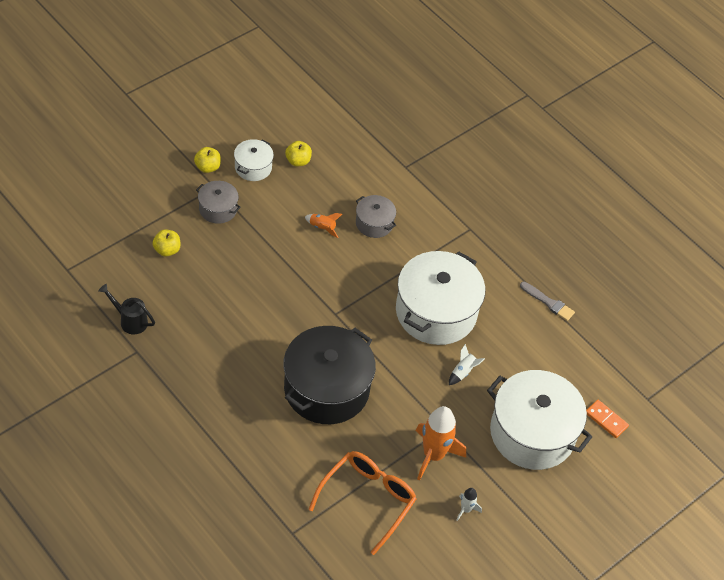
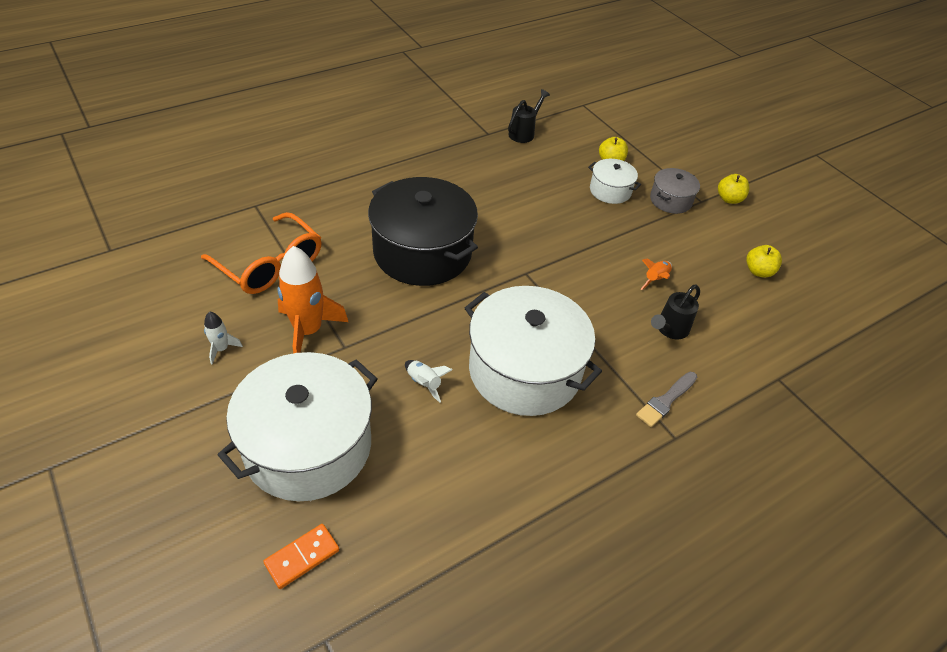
camera: 100 degrees right, 5 degrees down
white pot [234,139,274,181] -> white pot moved to [588,159,641,204]
grey pot [356,195,396,238] -> black watering can [651,285,700,339]
grey brush [520,282,575,321] -> grey brush moved to [636,372,697,427]

